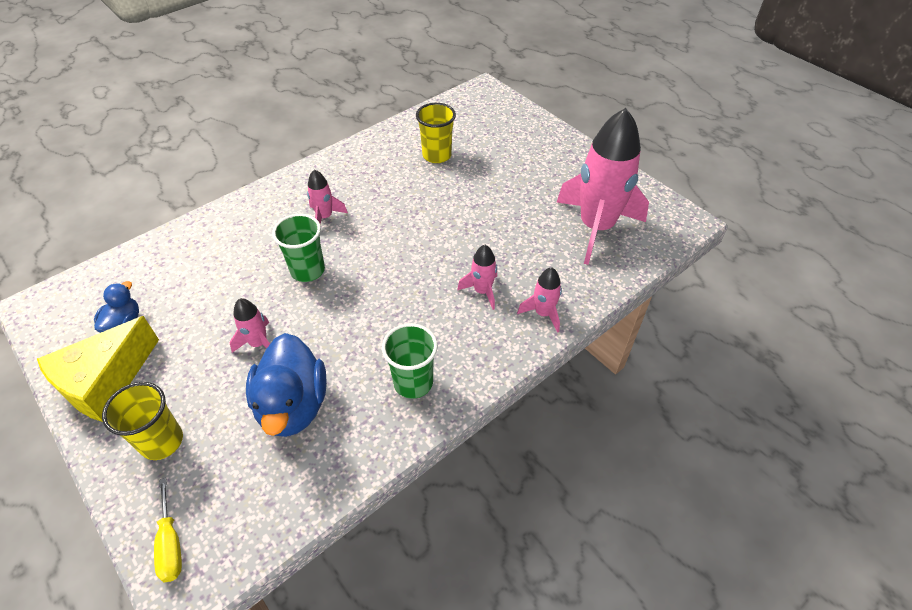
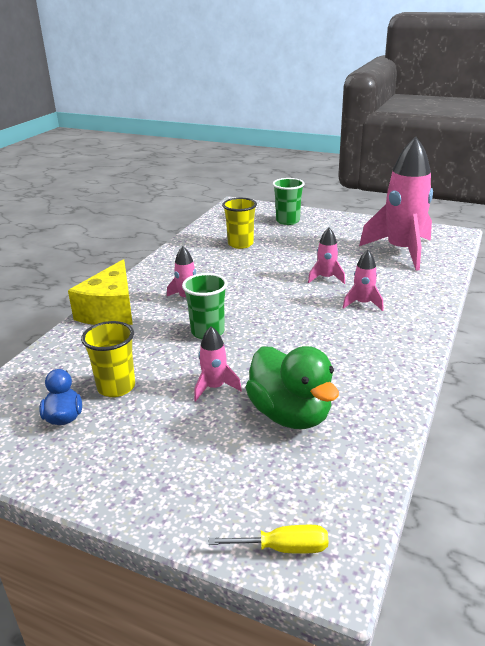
camera: 25 degrees left, 20 degrees down
yellow cheese [37,316,159,422] -> yellow cheese moved to [68,259,133,325]
yellow cup [102,382,183,460] -> yellow cup moved to [81,321,135,397]
yellow screwdriver [154,478,182,582] -> yellow screwdriver turned 45 degrees counterclockwise [208,525,328,554]
blue duck [246,333,327,437] -> green duck [245,346,339,429]
green cup [382,323,438,399] -> green cup moved to [272,178,305,225]
pink rocket [517,267,562,333] -> pink rocket moved to [308,228,345,284]

